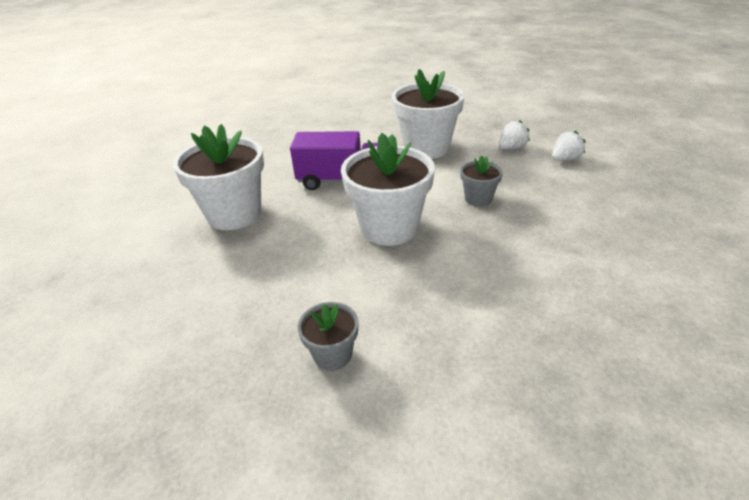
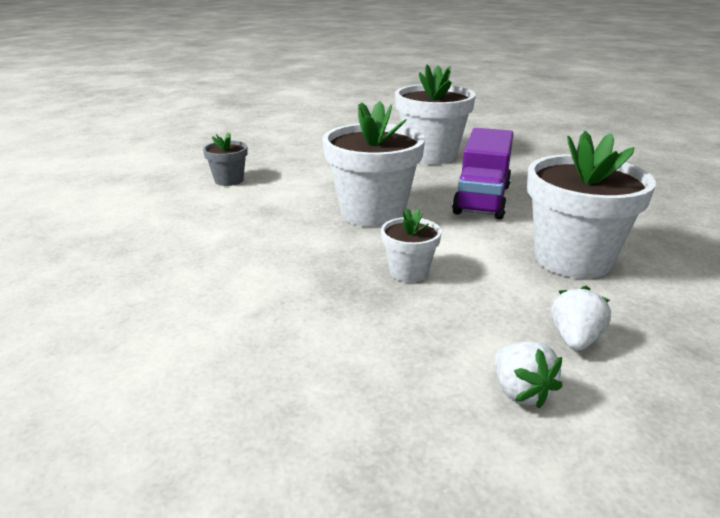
camera: 100 degrees right, 10 degrees down
grey flower pot [460,155,503,207] -> white flower pot [381,208,442,282]
white strawberry [499,120,530,149] -> white strawberry turned 135 degrees counterclockwise [551,286,611,351]

